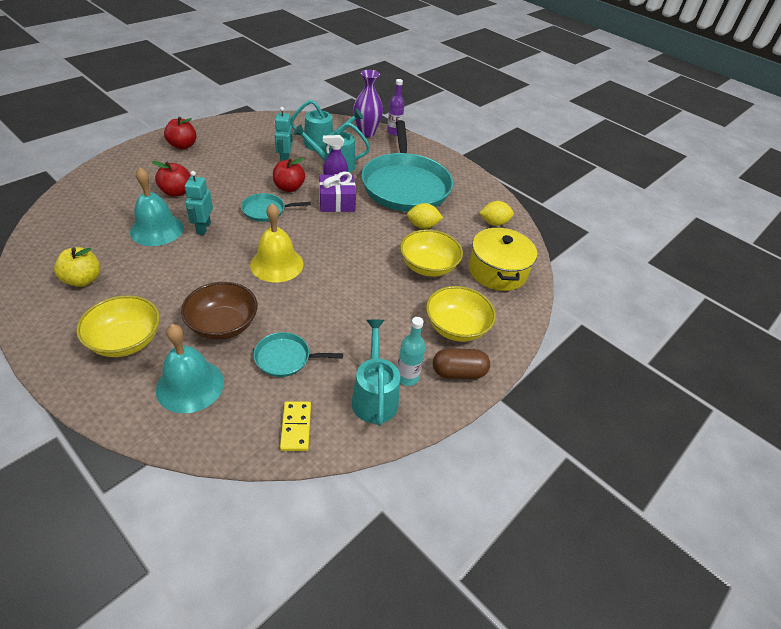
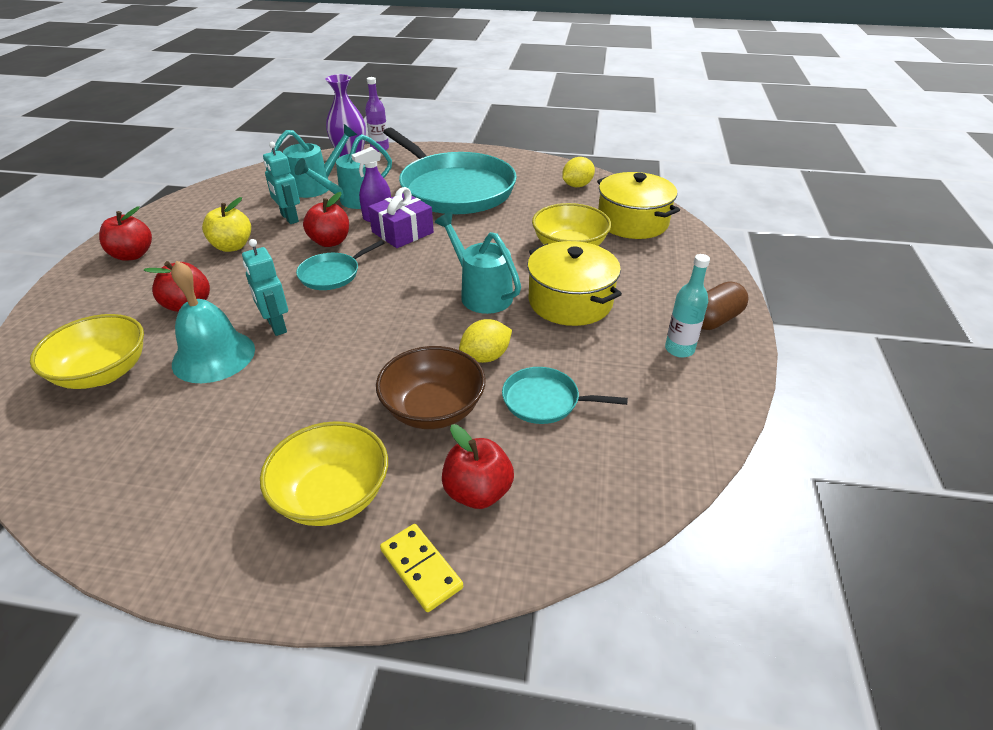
camera: 30 degrees left, 5 degrees down
yellow apple [54,247,101,287] -> yellow apple moved to [202,197,251,252]
turquoise bell [156,324,224,413] -> red apple [442,424,514,509]
yellow bell [250,203,304,282] -> none
turquoise pan [253,332,343,377] -> turquoise pan turned 45 degrees clockwise [502,367,628,424]
yellow domino [280,401,311,451] -> yellow domino moved to [380,524,463,612]
turquoise watering can [351,320,400,426] -> turquoise watering can moved to [435,212,521,314]
yellow lemon [407,203,443,229] -> yellow lemon moved to [459,319,512,363]
yellow bowl [426,286,496,342] -> yellow bowl moved to [30,314,144,389]
none -> yellow pot [527,241,622,326]

